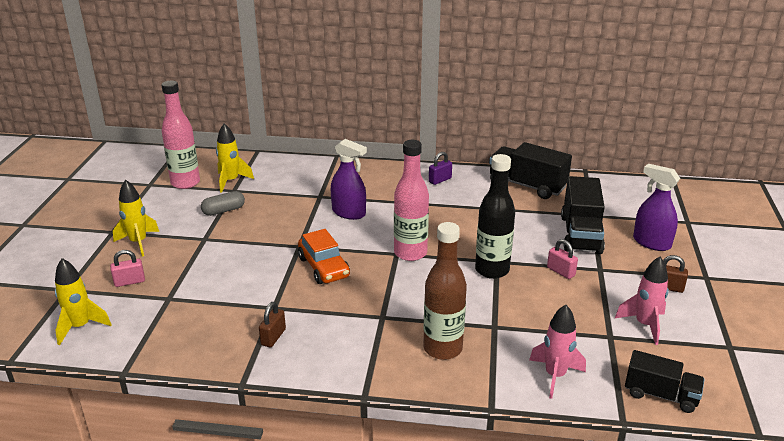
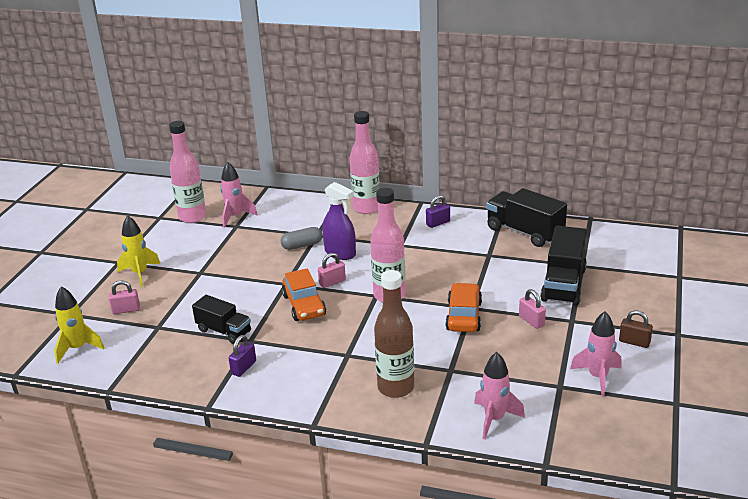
camera: 10 degrees right, 0 degrees up
grey capsule [201,191,245,216] -> grey capsule moved to [281,227,323,250]
yellow rocket [216,123,254,193] -> pink rocket [220,162,258,228]
brown padlock [259,302,286,347] -> purple padlock [229,335,256,377]
black bottle [475,154,515,279] -> orange car [445,283,482,332]
black truck [625,350,705,413] -> black truck moved to [192,295,251,344]
purple spray bottle [633,164,680,251] -> none
none -> pink padlock [318,253,346,288]
none -> pink bottle [350,111,380,214]

